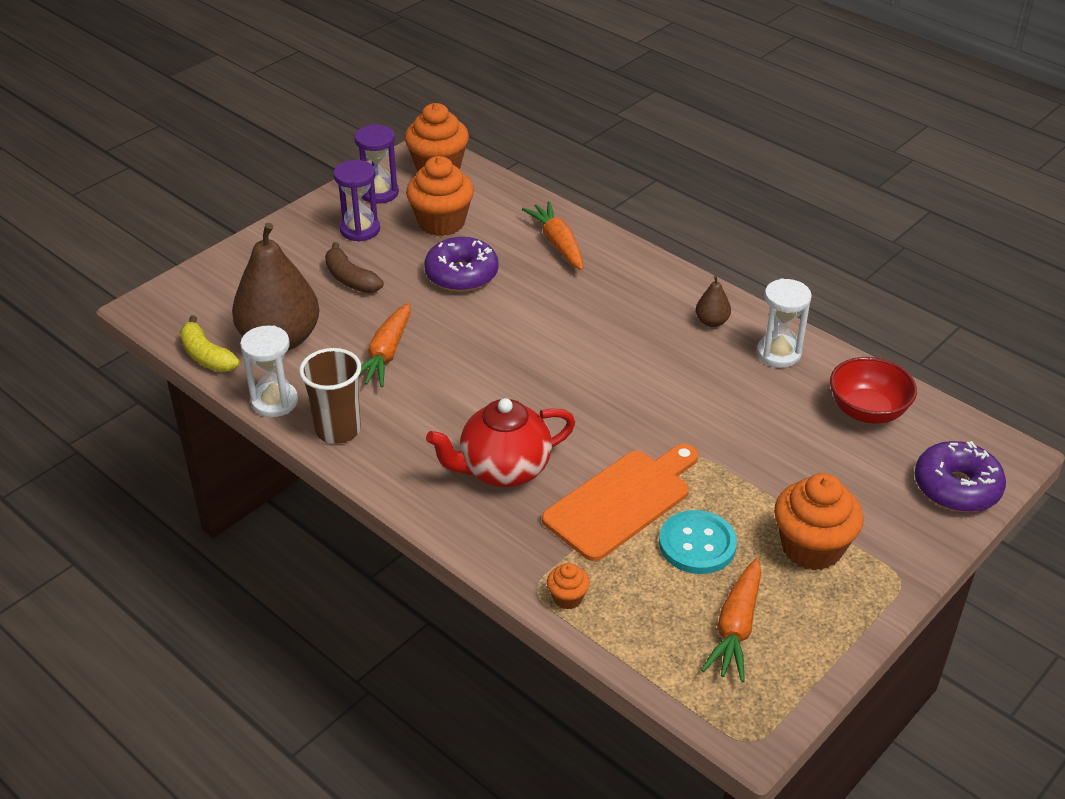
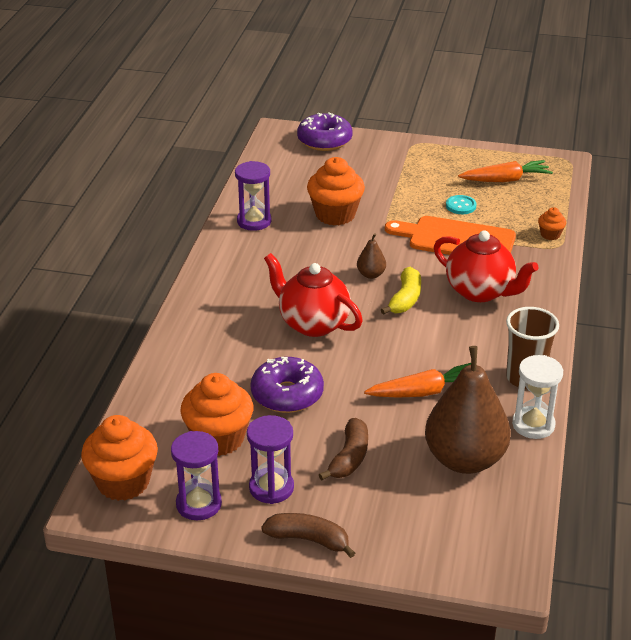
camera: 120 degrees left, 5 degrees down
yellow banana [180,315,240,372] -> yellow banana moved to [381,267,421,315]
orange carrot [522,201,583,270] -> none
turquoise button [659,510,737,574] -> turquoise button [446,195,476,214], size x0.60
brown pear [696,276,731,327] -> brown pear moved to [357,233,386,279]
white hourglass [756,278,812,368] -> purple hourglass [235,161,271,231]
orange cupcake [774,473,864,570] -> orange cupcake moved to [307,157,365,225]
red bowl [830,357,917,424] -> none
none -> brown banana [261,513,355,558]
none -> red teapot [264,253,363,337]

